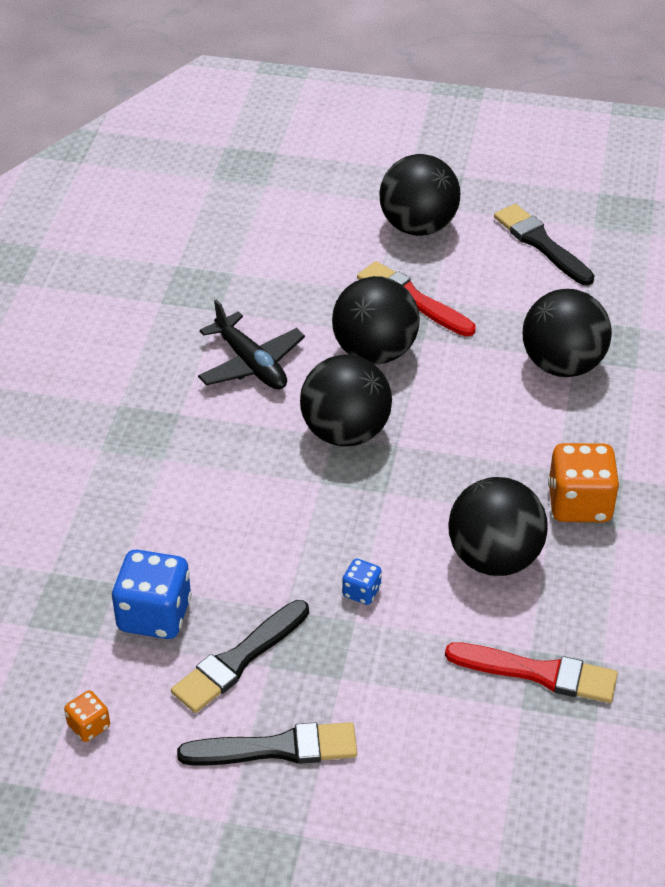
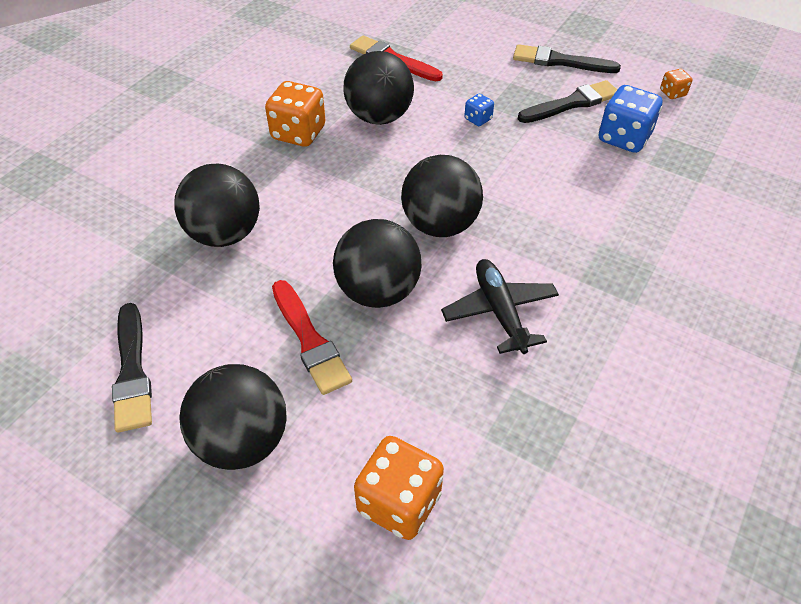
camera: 160 degrees left, 5 degrees up
none -> orange dice [354,436,444,540]

